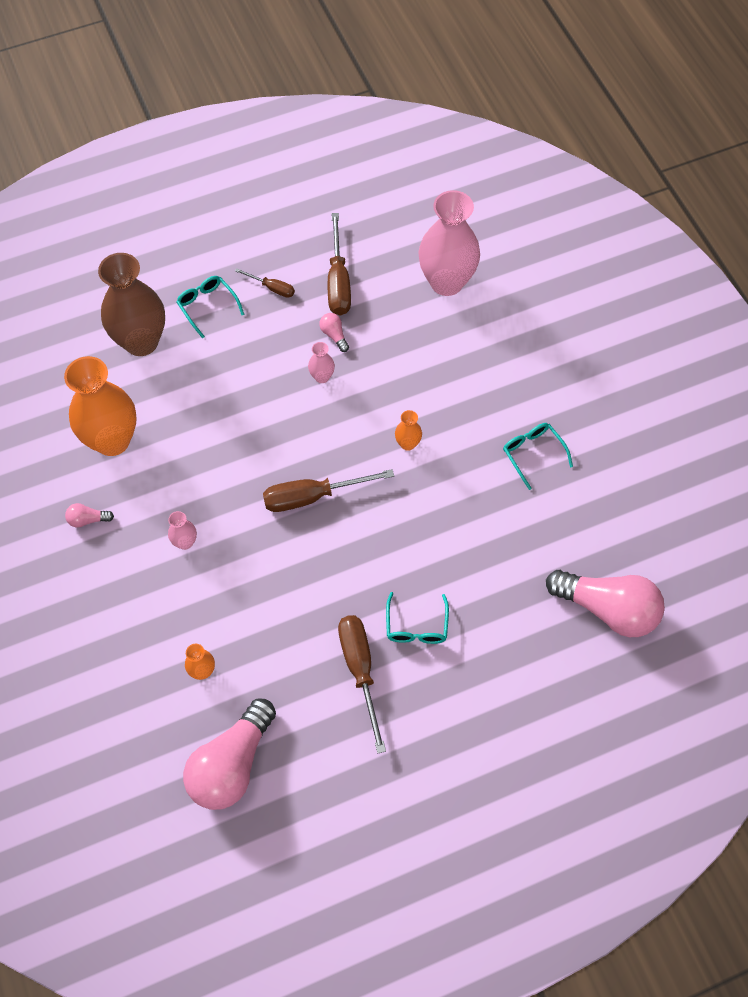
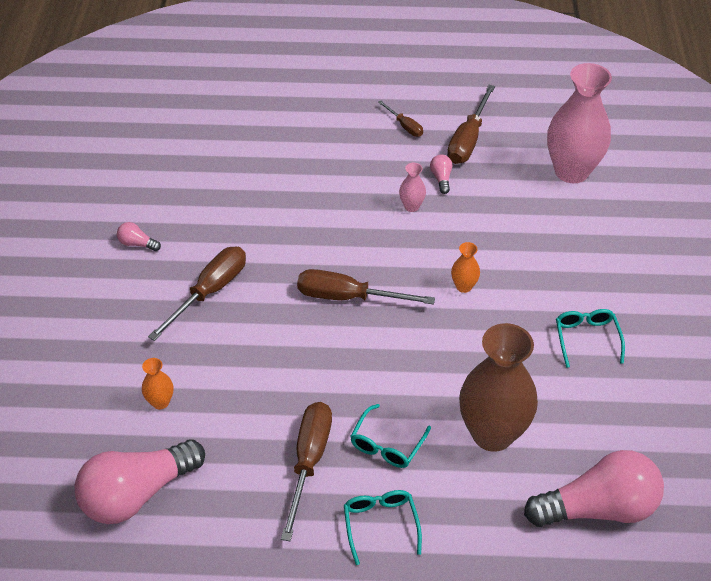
camera: 25 degrees right, 15 degrees down
orange vase [64,356,136,456] -> none
brown vase [98,253,165,356] -> brown vase moved to [459,323,538,452]
pink vase [168,511,197,550] -> brown screwdriver [148,246,246,341]
turquoise glasses [176,276,245,339] -> turquoise glasses moved to [344,490,422,565]
pink light bulb [546,570,665,637] -> pink light bulb turned 60 degrees counterclockwise [524,450,664,527]

